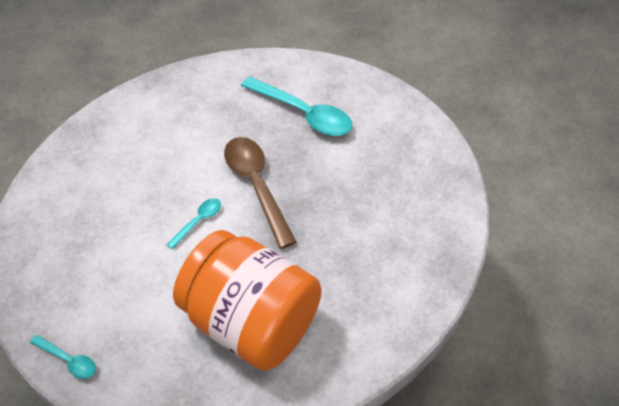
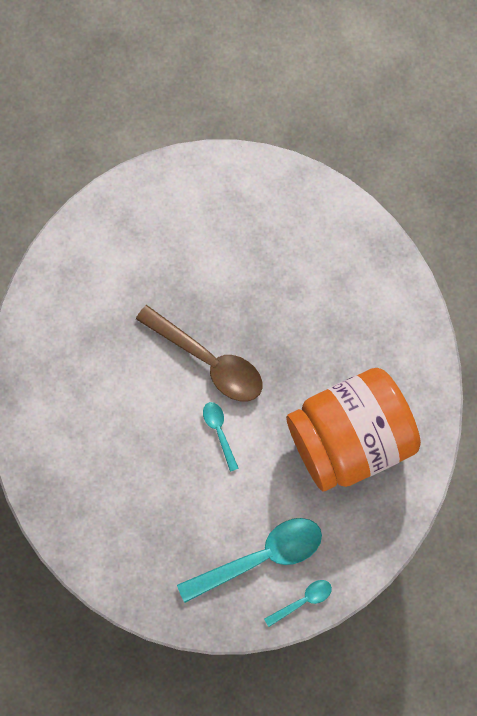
camera: 60 degrees left, 25 degrees up
brown spoon [224,137,296,249] -> brown spoon turned 150 degrees counterclockwise [136,305,262,401]
turquoise spoon [241,76,352,136] -> turquoise spoon moved to [177,518,322,603]

